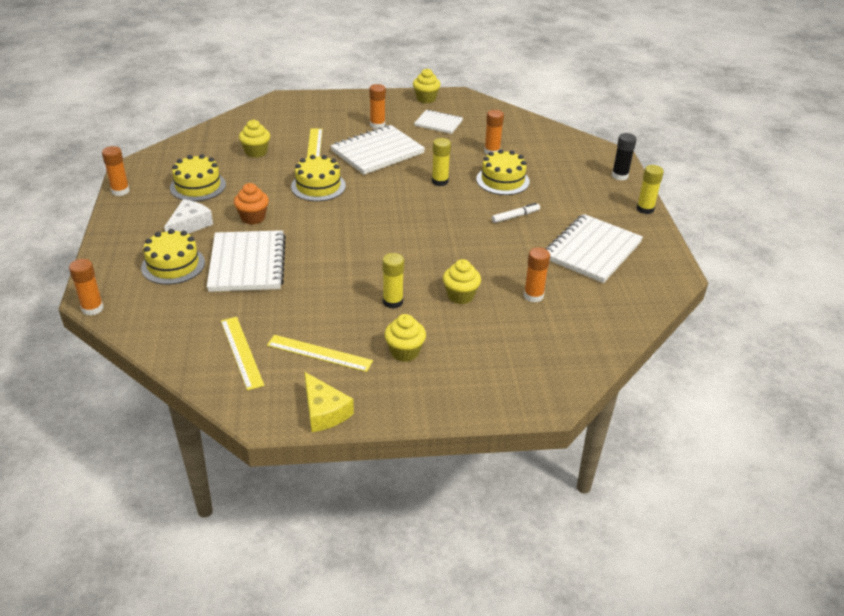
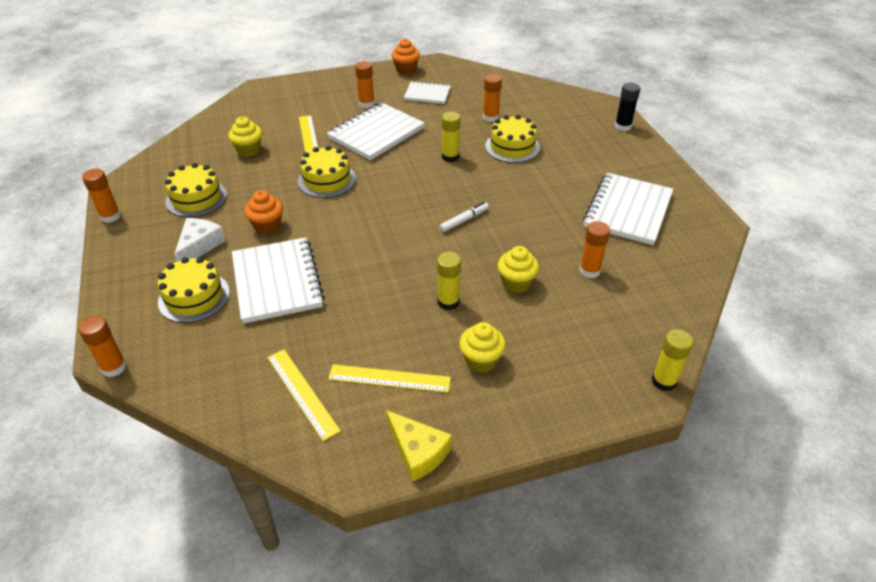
camera: 10 degrees left, 5 degrees up
yellow cupcake [413,68,440,103] -> orange cupcake [392,39,420,75]
white marker [492,203,540,223] -> white marker moved to [439,202,489,232]
yellow glue stick [636,165,664,214] -> yellow glue stick moved to [652,329,693,391]

